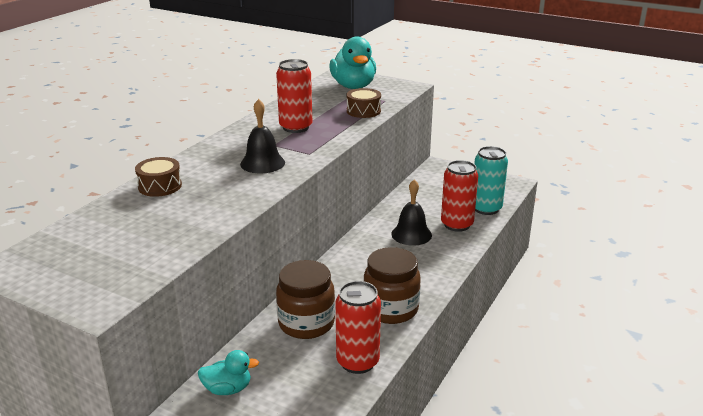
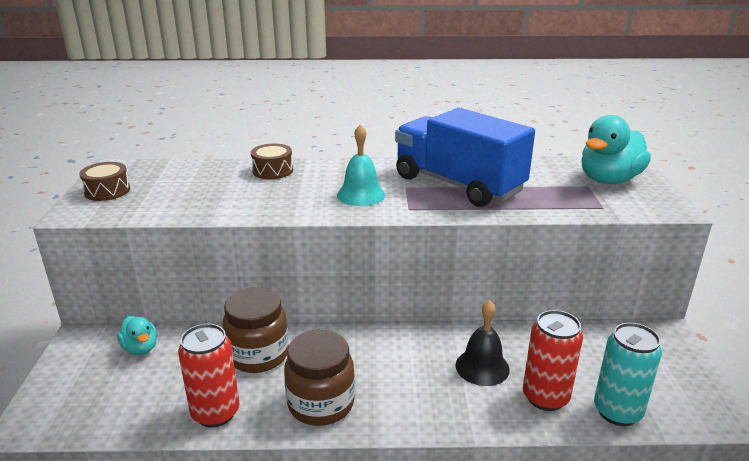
camera: 60 degrees right, 0 degrees up
black bell [240,99,285,173] -> turquoise bell [337,124,385,206]
red can [276,59,312,133] -> blue truck [395,108,535,207]
brown drum [347,88,381,118] -> brown drum moved to [79,162,130,201]

